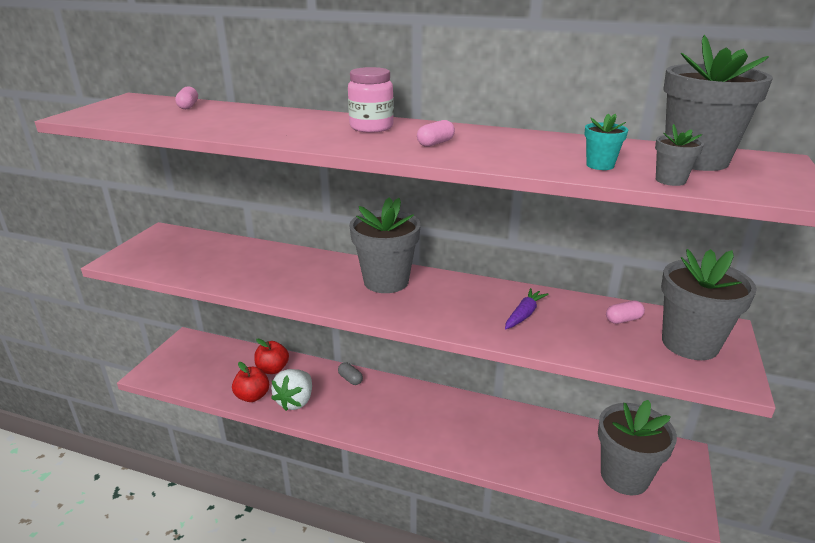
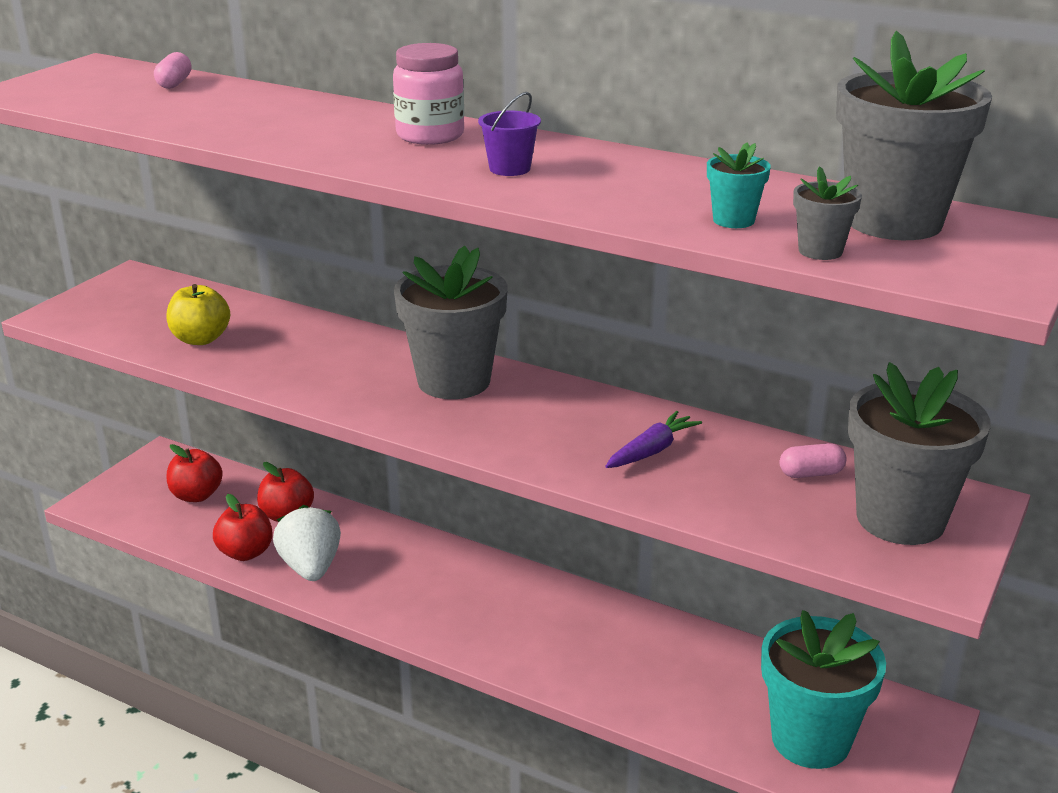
camera: 10 degrees right, 0 degrees up
white strawberry [271,369,312,411] -> white strawberry turned 135 degrees clockwise [273,505,341,581]
grey capsule [338,362,363,385] -> none
pink capsule [417,120,455,147] -> purple bucket [478,92,541,176]
grey flower pot [598,400,677,495] -> turquoise flower pot [761,610,886,769]
none -> yellow apple [167,284,230,345]
none -> red apple [167,444,223,502]

